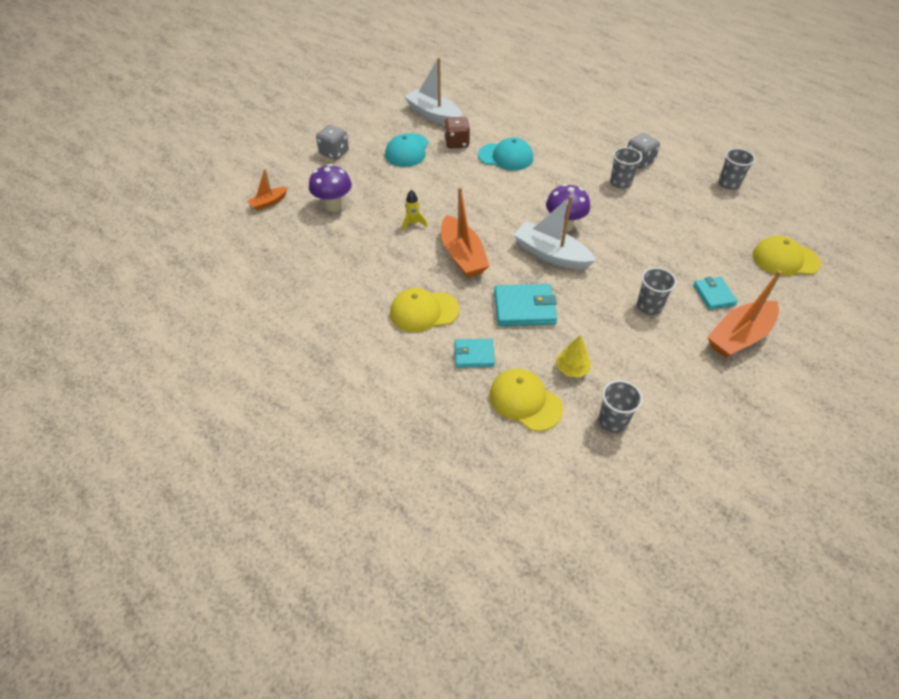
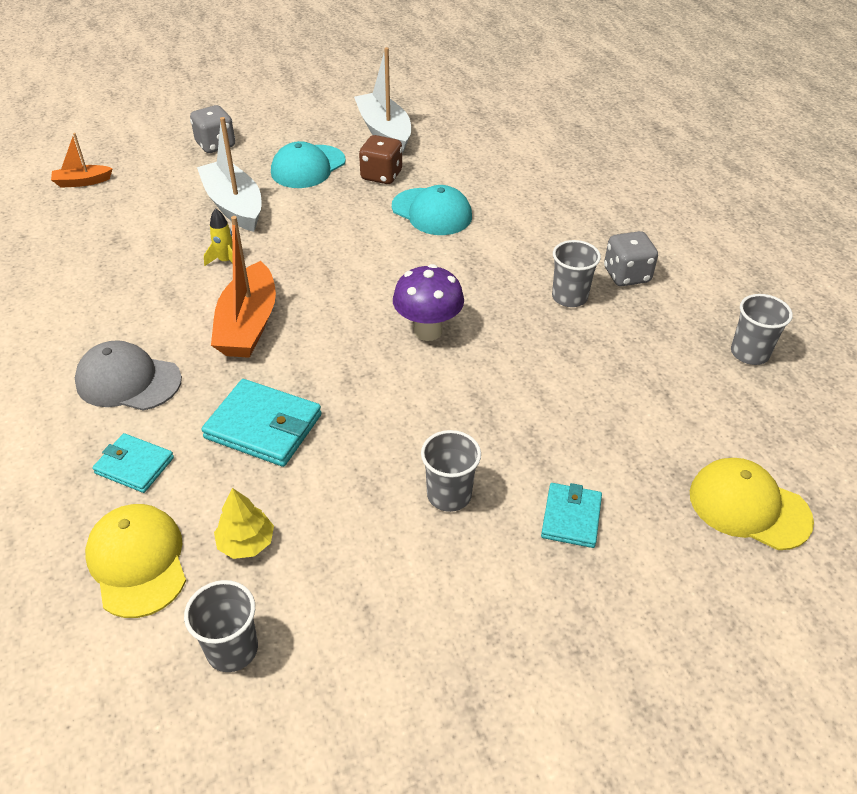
camera: 25 degrees right, 5 degrees down
purple mushroom [309,164,352,212] -> none
yellow cap [390,288,459,332] -> grey cap [75,340,182,411]
white boat [514,195,596,270] -> white boat moved to [197,117,261,232]
orange boat [707,270,782,358] -> none

